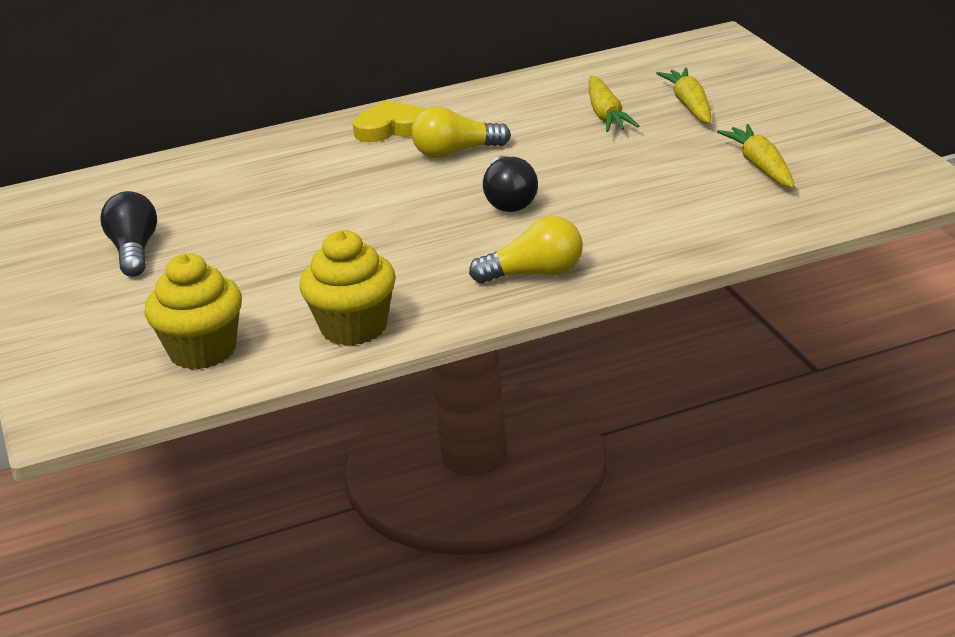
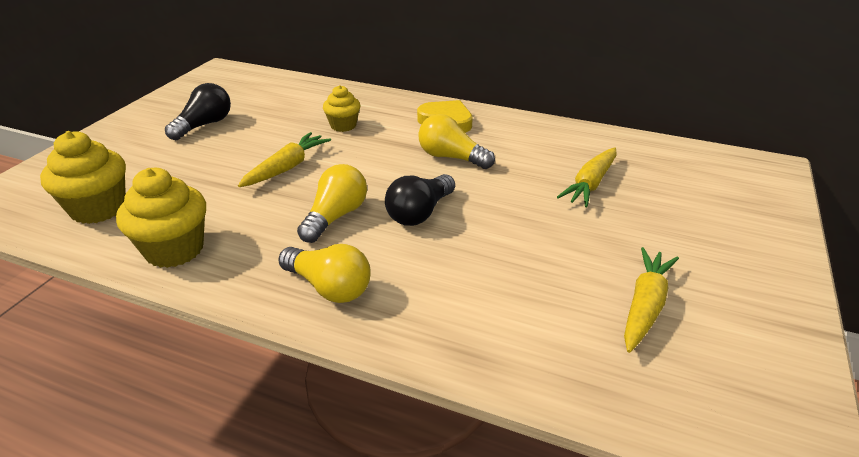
camera: 40 degrees right, 5 degrees up
yellow carrot [656,68,711,124] -> yellow carrot moved to [238,132,331,187]
none -> yellow light bulb [297,164,367,243]
none -> yellow cupcake [323,85,360,132]

